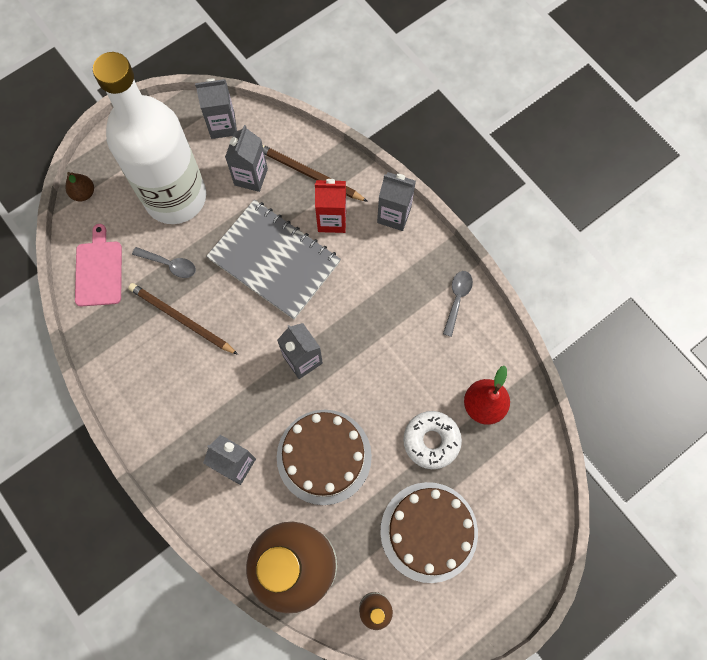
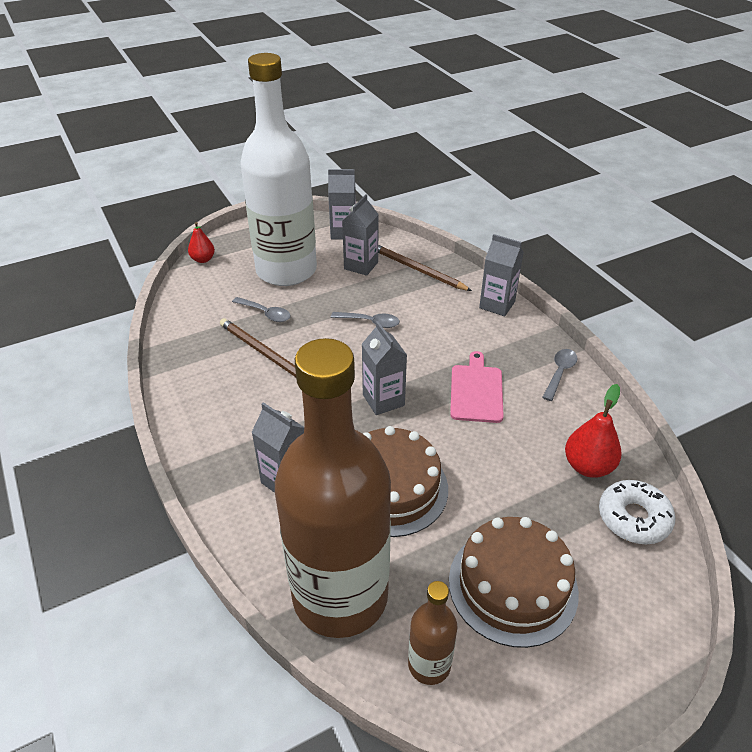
camera: 10 degrees right, 30 degrees down
brown pear [65,172,94,202] -> red pear [188,222,215,263]
pink cutting board [75,224,122,307] -> pink cutting board moved to [450,351,504,423]
grey notebook [206,200,341,320] -> grey spoon [331,312,400,328]
red carton [315,179,346,233] -> none
white donut [403,411,462,469] -> white donut moved to [599,480,675,544]

